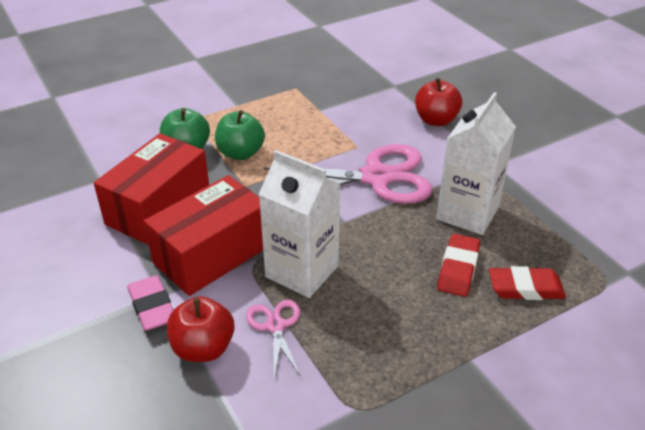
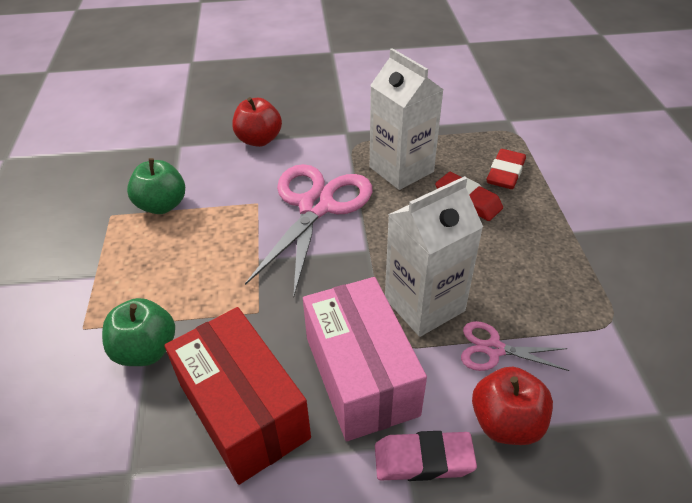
camera: 65 degrees left, 5 degrees up
red box [144,175,263,296] -> pink box [303,277,427,441]
green apple [215,110,265,160] -> green apple moved to [127,158,185,214]

